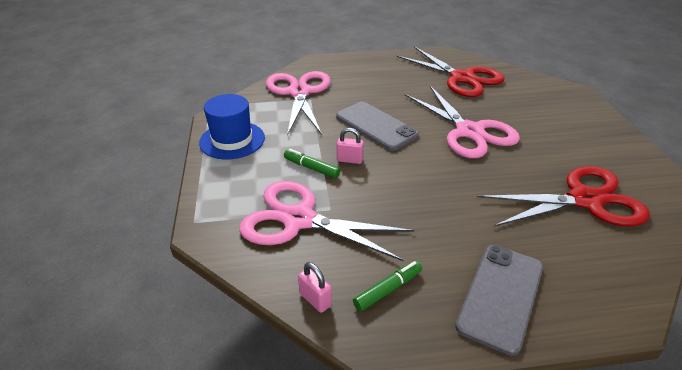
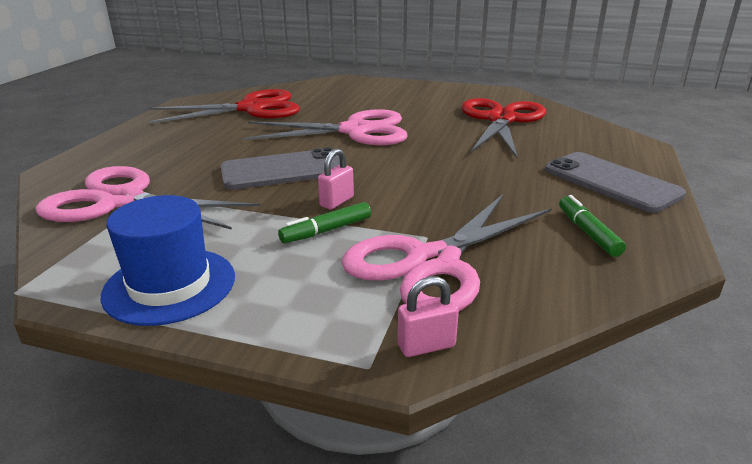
camera: 65 degrees left, 10 degrees down
pink padlock [298,262,332,313] -> pink padlock moved to [398,276,459,357]

